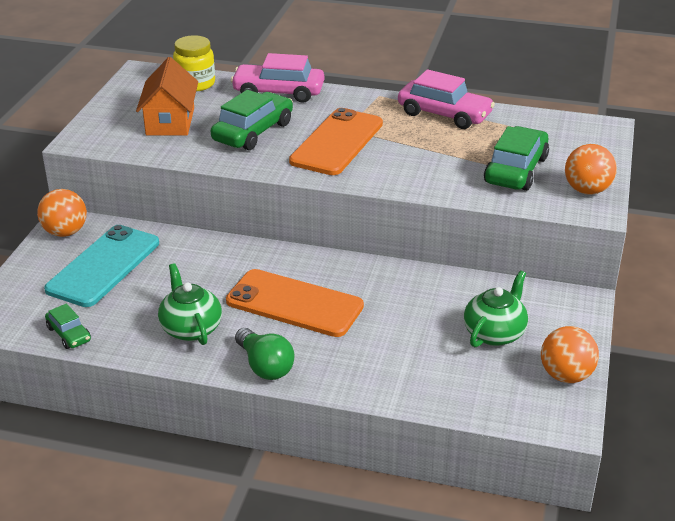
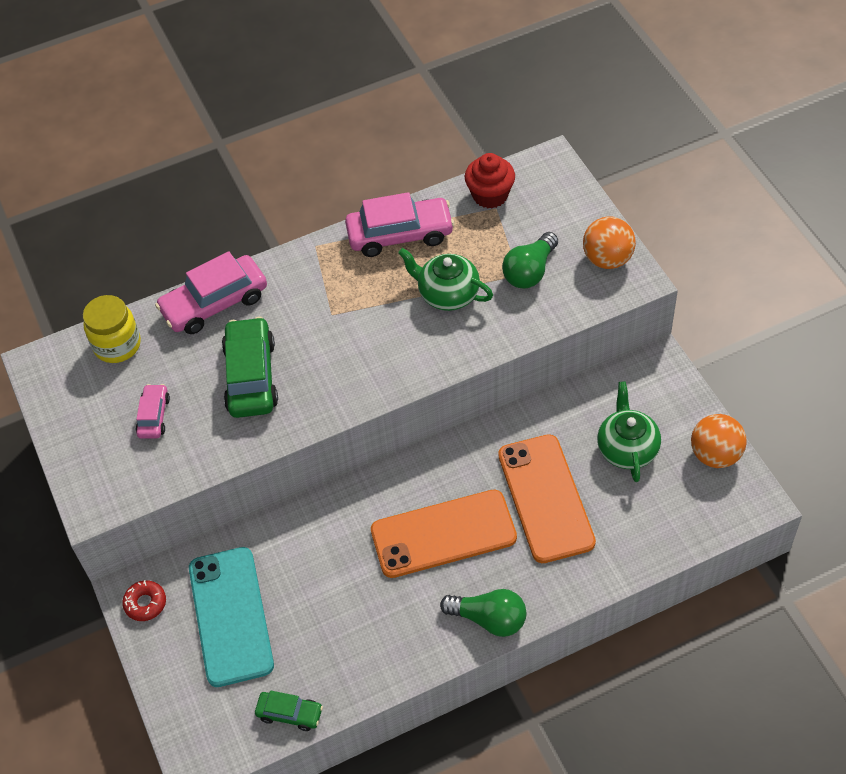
camera: 35 degrees left, 20 degrees up
orange ball [37,189,87,237] -> red donut [122,580,166,621]
orange house [136,57,198,136] -> pink car [136,384,170,439]
green teapot [158,263,222,345] -> green teapot moved to [398,248,493,311]
orange phone [289,108,383,175] -> orange phone moved to [498,434,596,563]
green car [484,126,549,191] -> green light bulb [502,232,558,289]
none -> red cupcake [465,153,515,208]

